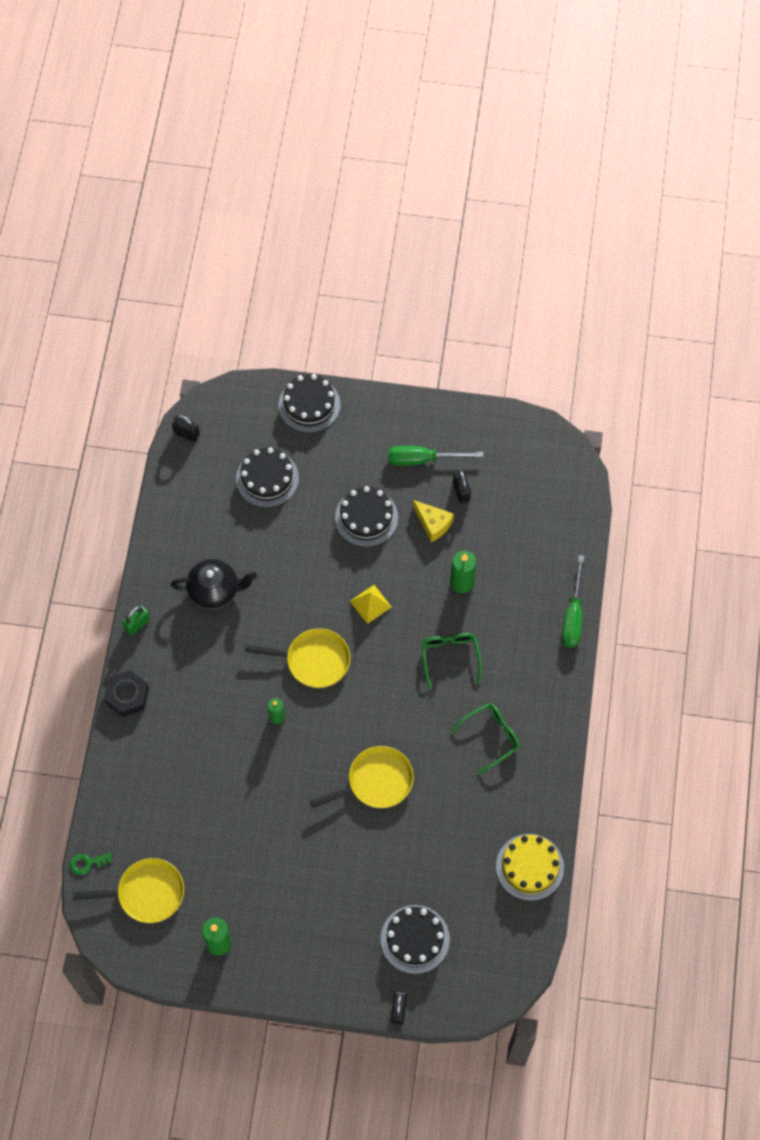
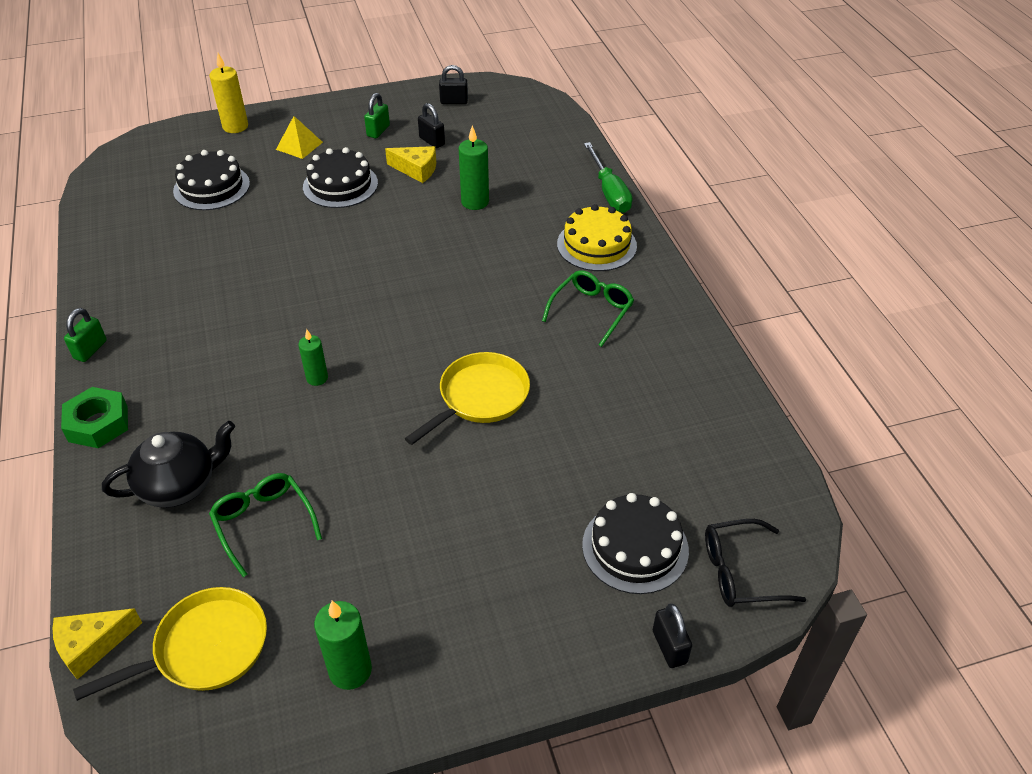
camera: 25 degrees left, 20 degrees down
green key [70,853,112,875] -> yellow cheese [52,608,142,680]
black nut [104,670,149,717] -> green nut [61,387,128,448]
black teapot [171,559,257,610] -> black teapot moved to [102,421,235,508]
black padlock [172,415,200,442] -> black padlock moved to [439,65,468,104]
yellow pan [245,628,350,688] -> none
black cake [279,374,340,433] -> yellow candle [209,53,248,133]
yellow pyramid [350,585,392,624] -> yellow pyramid moved to [276,116,323,159]
green screwdriver [388,446,484,466] -> green padlock [364,93,390,138]
green glasses [422,633,482,689] -> green glasses moved to [209,473,322,577]
yellow cake [496,834,564,901] -> yellow cake moved to [557,204,637,271]
none -> black glasses [705,519,806,607]

